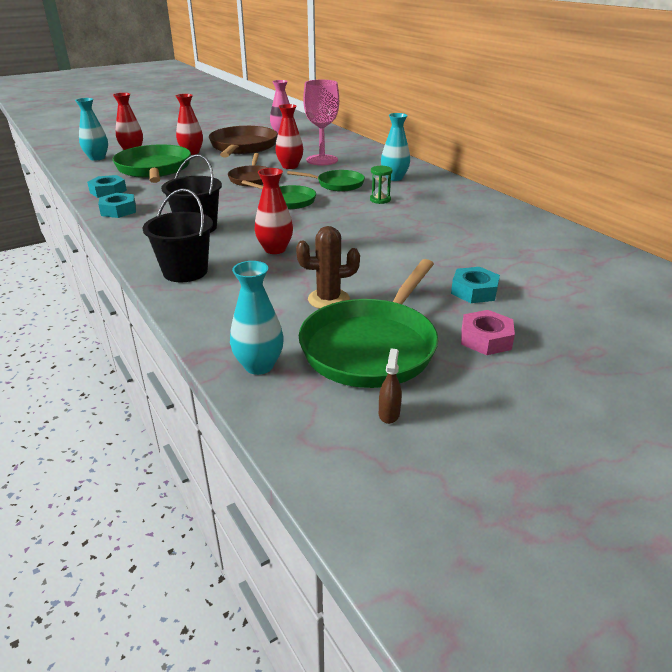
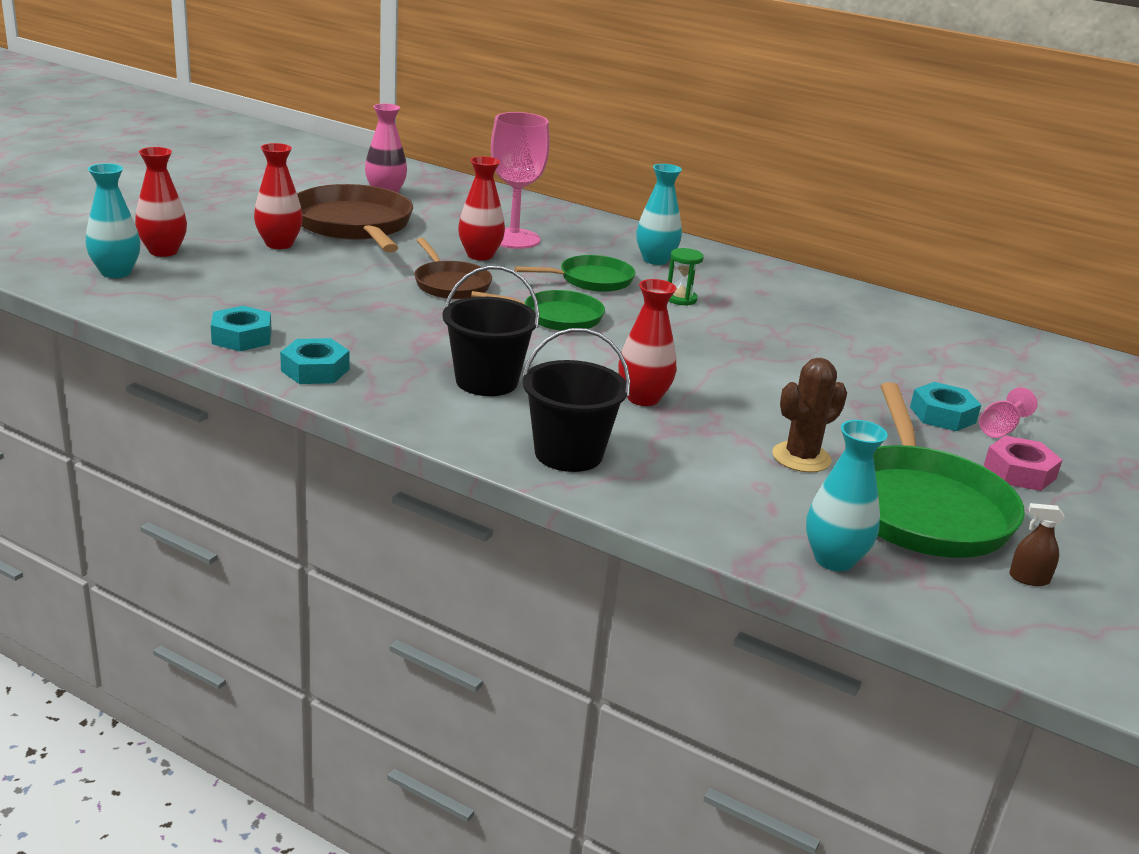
camera: 30 degrees left, 5 degrees down
green pan [113,144,191,183] -> none
brown spray bottle [379,349,402,424] -> brown spray bottle turned 60 degrees counterclockwise [1009,503,1065,586]
none -> pink goblet [979,387,1037,438]

